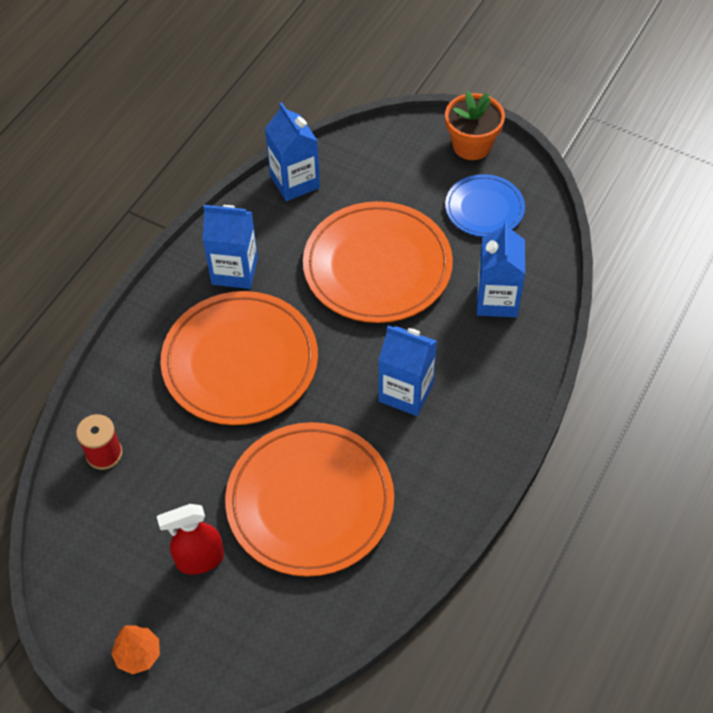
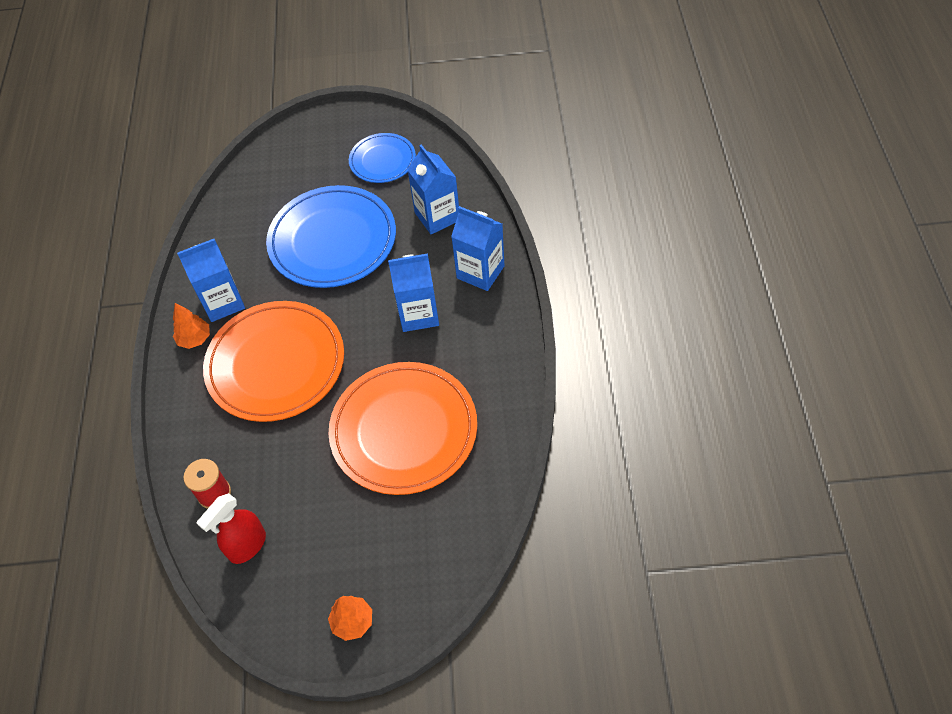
camera: 30 degrees left, 0 degrees up
red spray bottle [157,504,224,575] -> red spray bottle moved to [197,493,266,564]
blue carton [265,102,320,201] -> blue carton moved to [451,206,505,291]
orange plate [303,201,453,323] -> blue plate [266,185,396,288]
orange flower pot [445,91,505,160] -> none
none -> orange tree [173,303,210,349]

